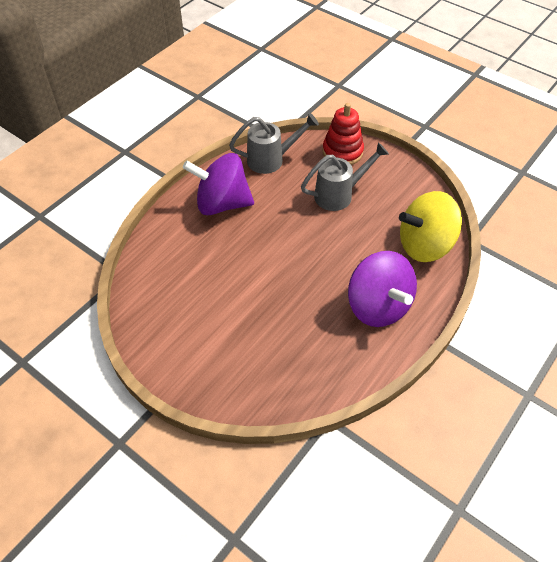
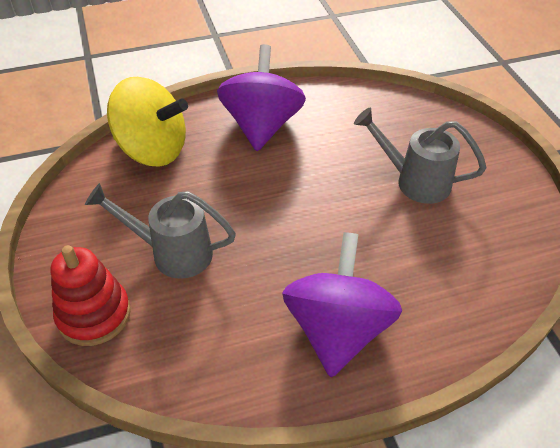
camera: 145 degrees left, 5 degrees down
purple spinning top [183,153,254,215] -> purple spinning top turned 120 degrees counterclockwise [282,232,402,377]
grey watering can [229,113,319,174] -> grey watering can moved to [354,108,486,204]

